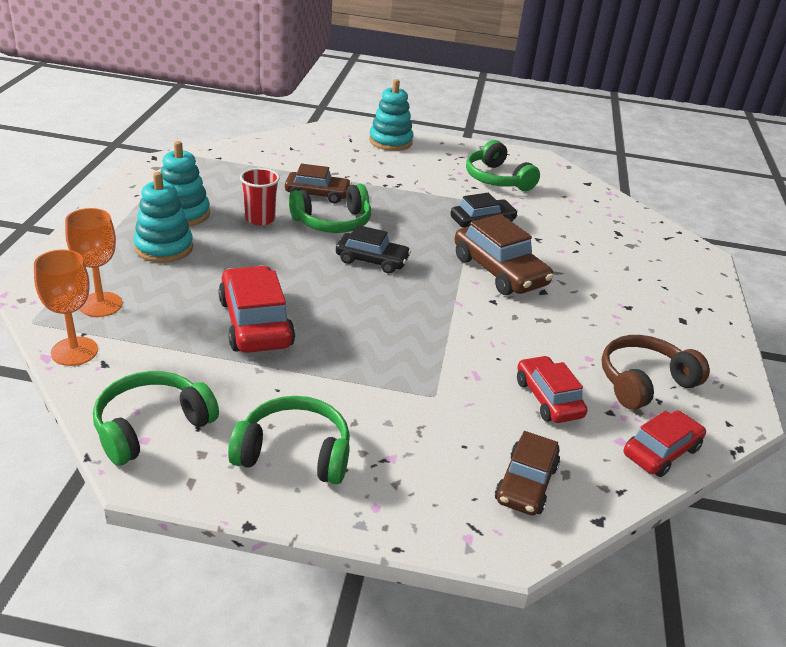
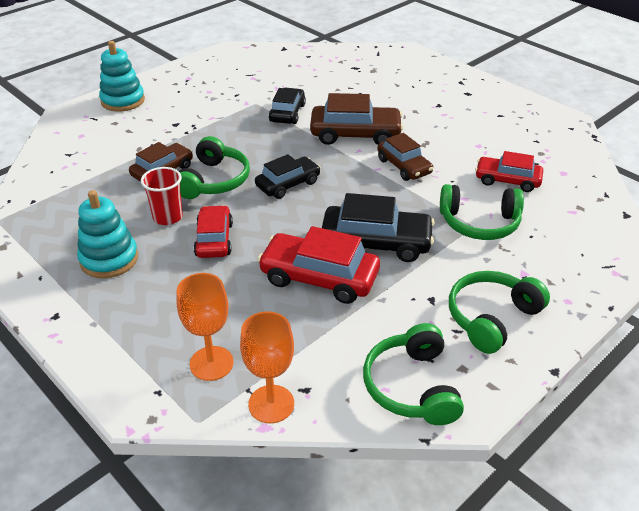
camera: 50 degrees left, 5 degrees up
turquoise stacking toy [133,172,193,263] -> none
green headphones [466,140,540,191] -> green headphones moved to [440,184,524,240]
brown car [495,431,560,516] -> brown car moved to [377,133,433,181]
brown headphones [602,335,710,410] -> none
red car [624,410,706,477] -> red car moved to [194,205,233,258]
none -> black car [322,193,435,262]

